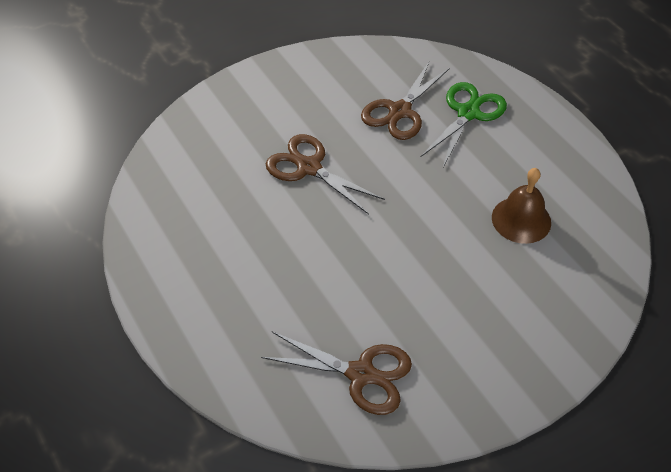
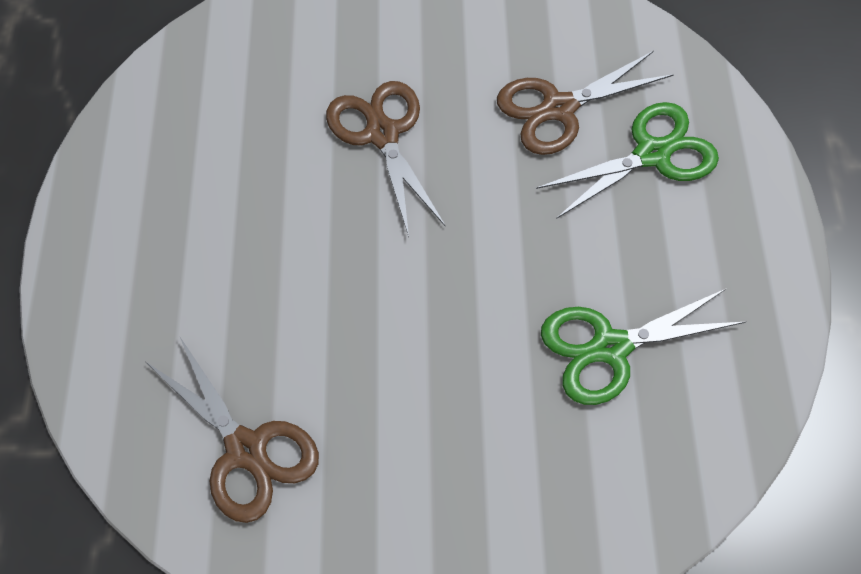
camera: 30 degrees right, 10 degrees up
brown bell [492,168,551,244] -> green scissors [541,288,746,405]

